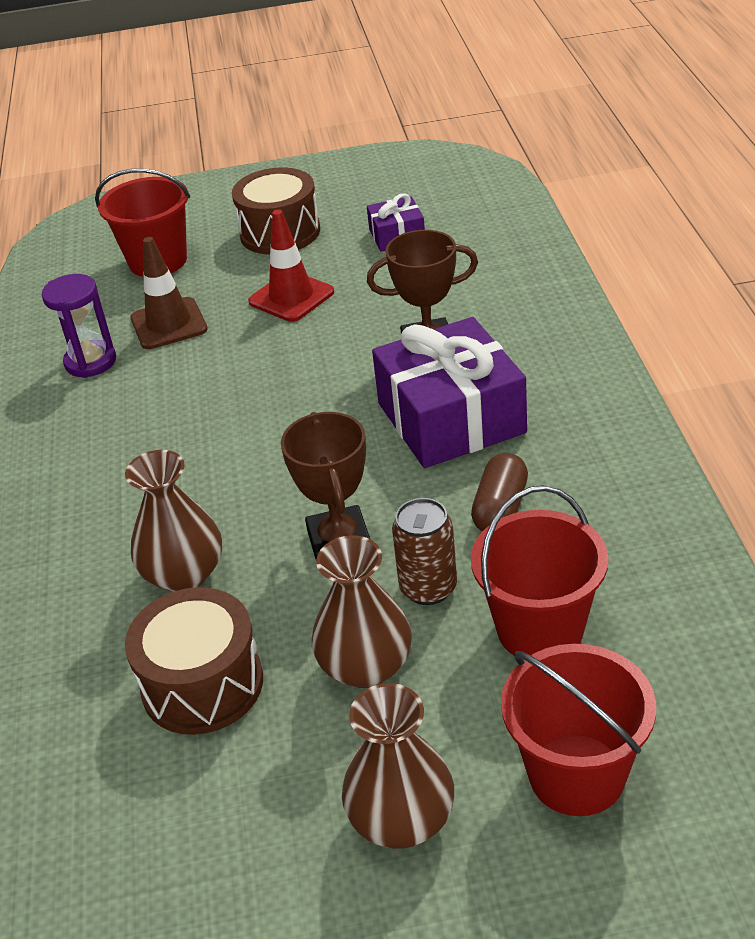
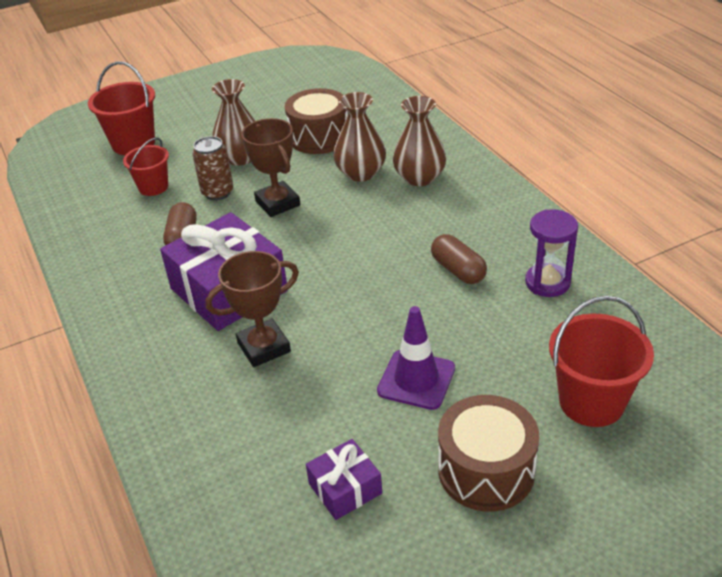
camera: 160 degrees right, 0 degrees up
brown traffic cone [130,237,208,349] -> none
red traffic cone [248,210,334,322] -> purple traffic cone [377,306,455,410]
brown vase [342,683,454,849] -> brown vase moved to [393,96,447,186]
red bucket [471,485,609,655] -> red bucket [123,137,169,196], size x0.64
none -> brown capsule [431,234,487,284]

